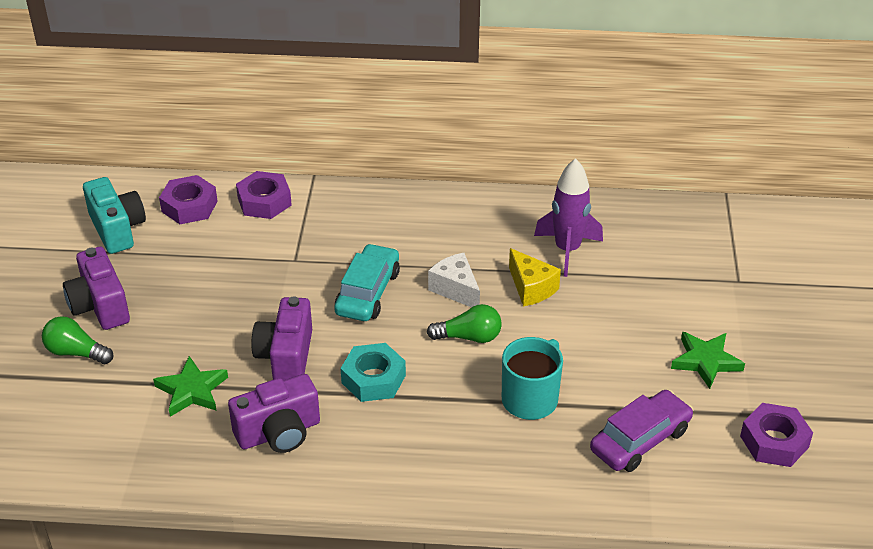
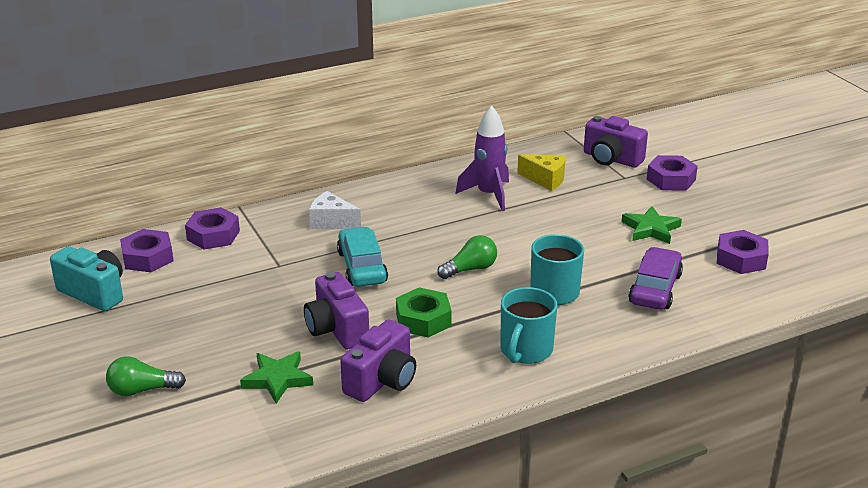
camera: 30 degrees left, 10 degrees down
purple camera [63,247,130,330] -> purple camera moved to [584,116,648,168]
turquoise nut [341,343,406,402] -> green nut [396,287,452,338]
white cheese [428,253,480,308] -> white cheese moved to [309,191,361,229]
yellow cheese [509,248,561,306] -> yellow cheese moved to [517,154,566,191]
none -> turquoise mug [500,287,557,364]
none -> purple nut [647,155,698,191]

